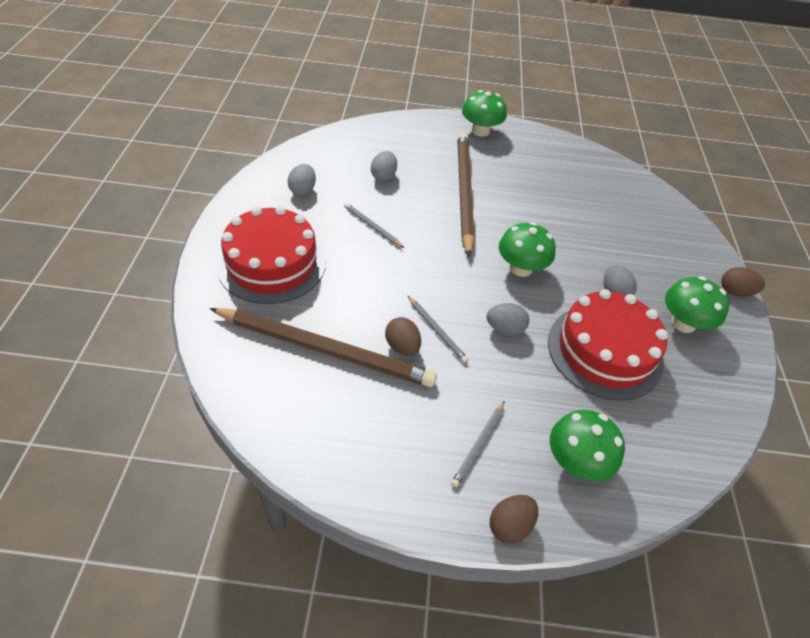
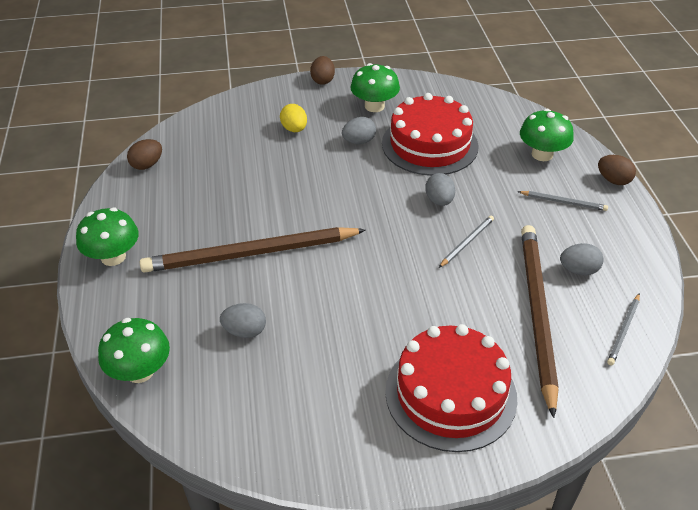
camera: 100 degrees left, 5 degrees down
grey egg [287,164,316,196] -> grey egg moved to [560,243,604,275]
grey pencil [344,203,404,248] -> grey pencil moved to [607,293,640,366]
brown egg [385,317,421,356] -> brown egg moved to [127,139,162,170]
green mushroom [499,222,556,277] -> green mushroom moved to [98,318,170,383]
none -> yellow egg [280,104,307,132]

